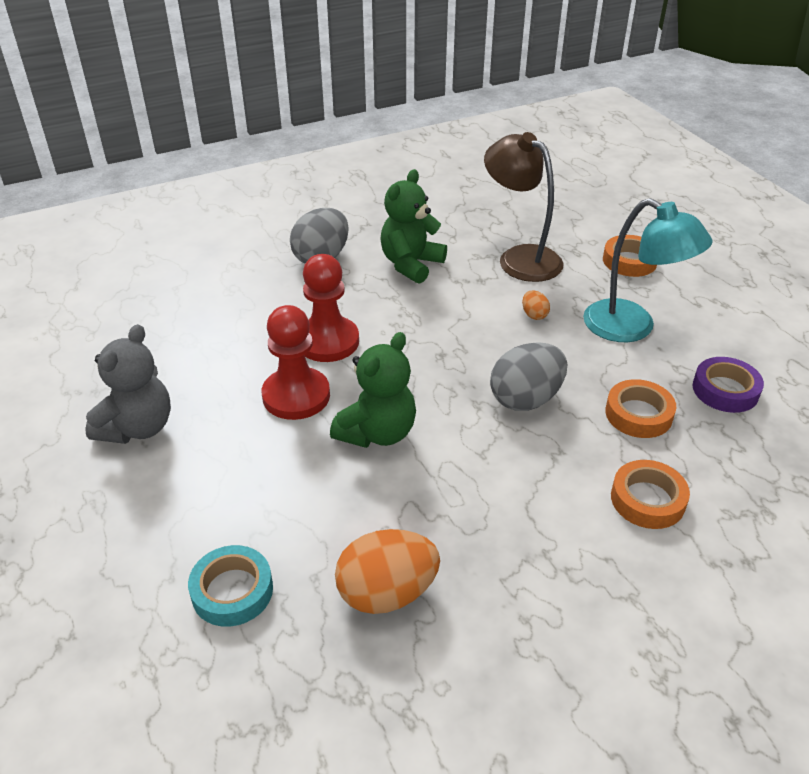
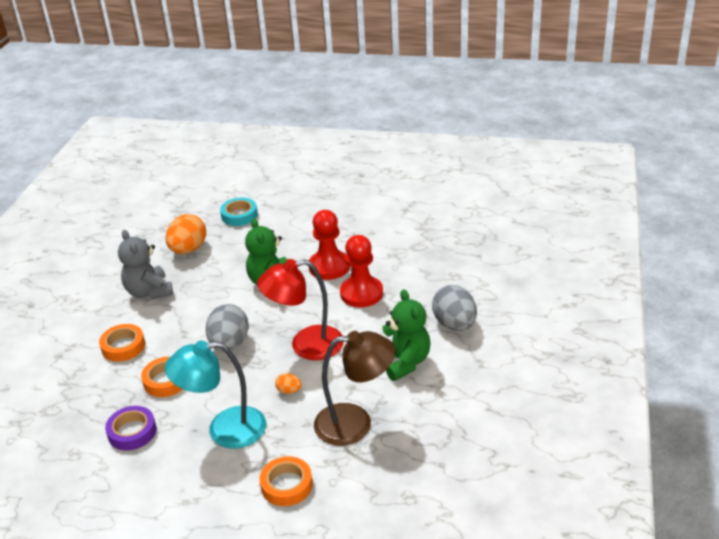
camera: 130 degrees right, 5 degrees down
grey teddy bear [85,324,171,444] -> grey teddy bear moved to [118,230,173,299]
none -> red lamp [257,259,344,360]

